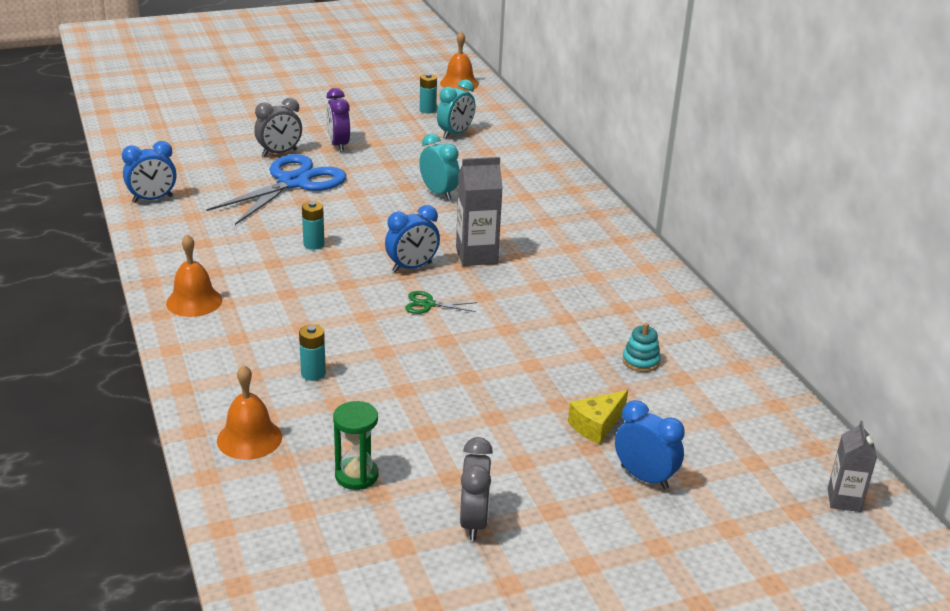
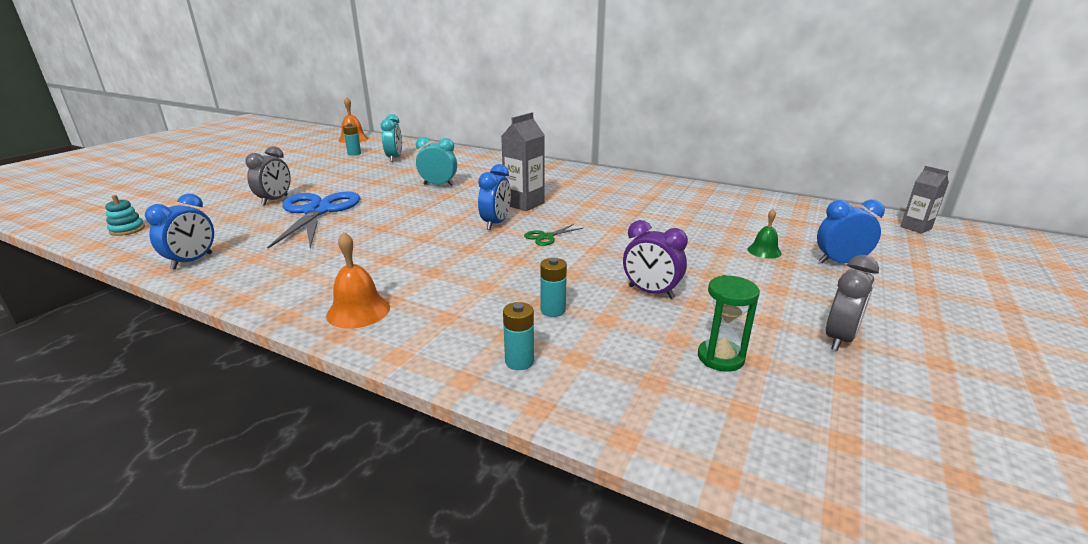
camera: 40 degrees left, 5 degrees down
orange bell [217,365,282,460] -> none
turquoise battery [302,201,324,250] -> turquoise battery moved to [503,302,534,370]
purple clock [326,88,350,152] -> purple clock moved to [623,220,688,299]
grey clock [460,437,493,541] -> grey clock turned 75 degrees clockwise [826,255,879,351]
yellow cheese [568,390,628,444] -> green bell [747,209,782,259]
turquoise stacking toy [622,323,661,372] -> turquoise stacking toy moved to [105,195,145,236]

